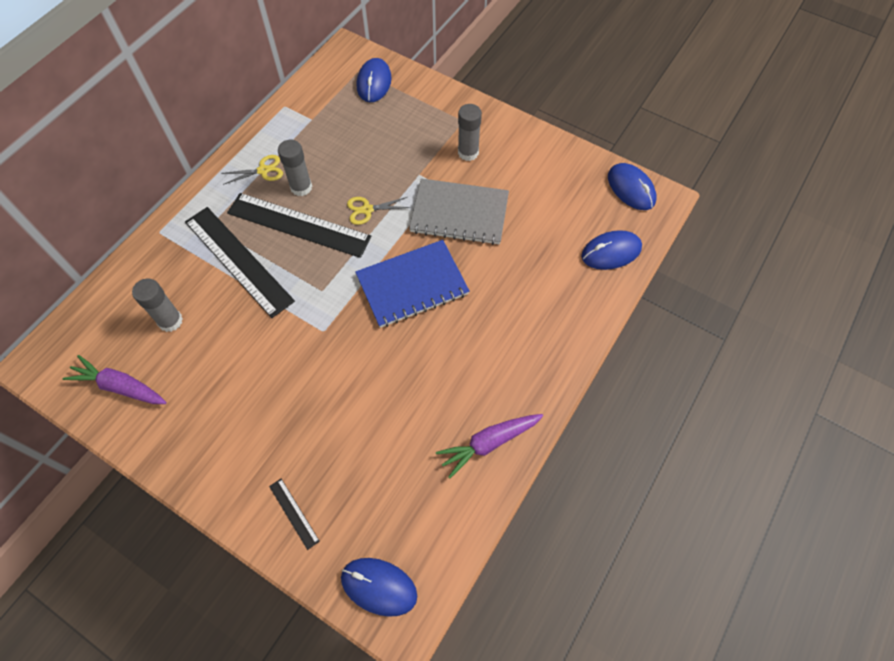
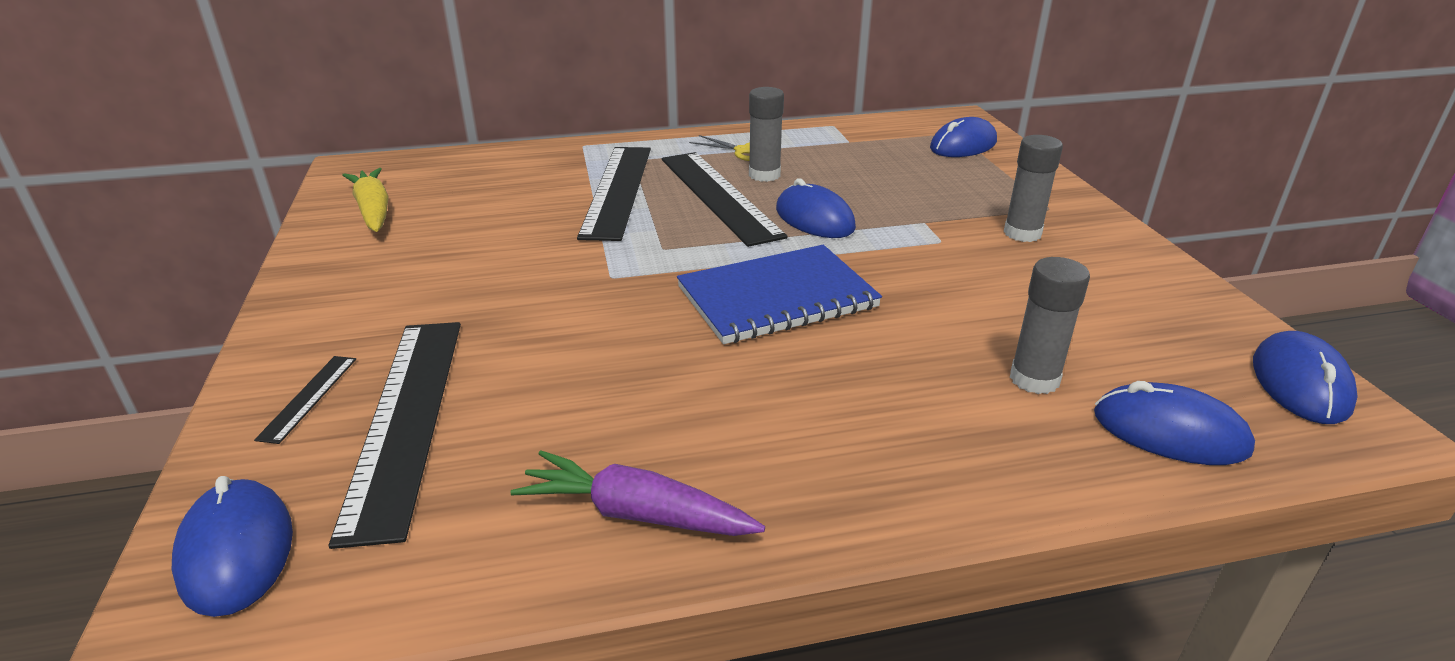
camera: 45 degrees right, 30 degrees down
purple carrot [63,355,167,404] -> yellow carrot [342,168,389,232]
grey glue stick [132,279,183,332] -> grey glue stick moved to [1010,257,1090,394]
yellow scissors [347,197,410,225] -> blue mouse [776,178,856,238]
blue notebook [355,240,470,328] -> blue notebook turned 45 degrees counterclockwise [677,245,882,344]
grey notebook [409,178,509,245] -> none
none -> black ruler [329,322,461,549]

